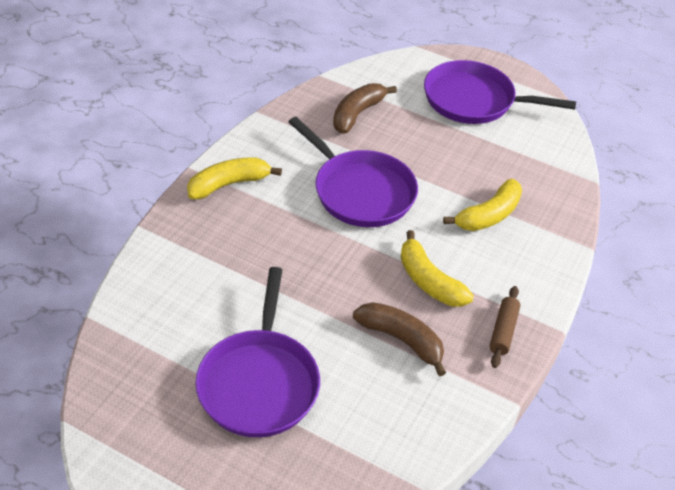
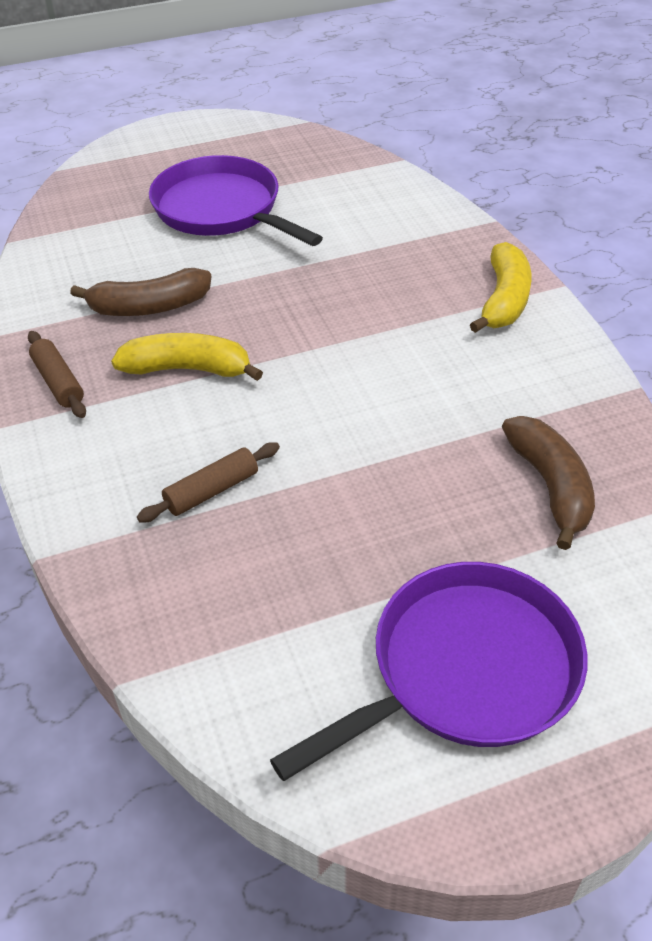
camera: 135 degrees right, 0 degrees up
purple pan [288,117,418,227] -> none
yellow banana [443,179,522,231] -> brown rolling pin [137,442,280,523]

